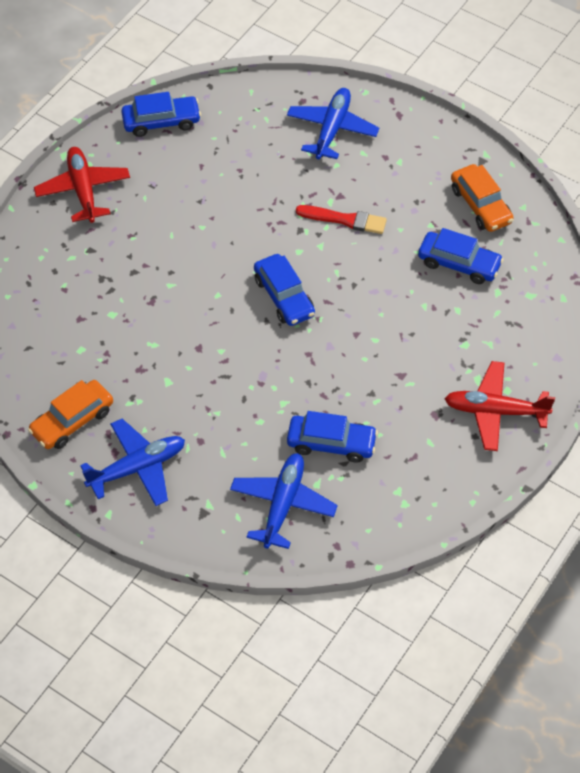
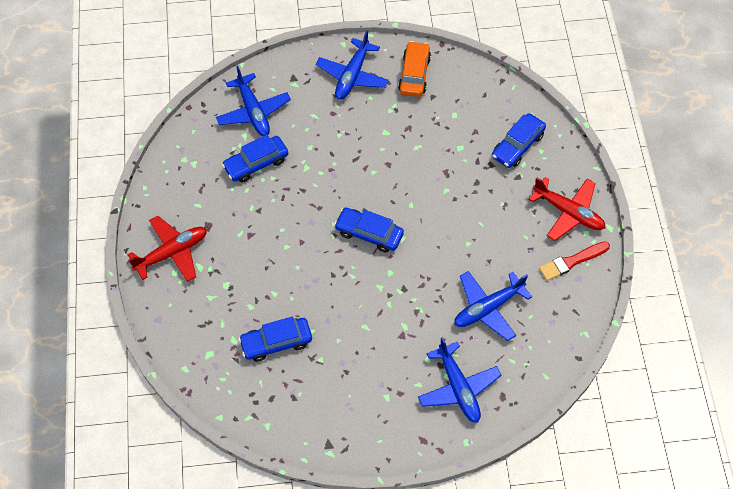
camera: 140 degrees right, 5 degrees up
blue car [121,92,201,137] -> blue car moved to [492,113,546,168]
red brush [296,205,387,234] -> red brush moved to [539,241,610,281]
orange car [451,164,514,232] -> none
none -> blue plane [454,271,532,341]

